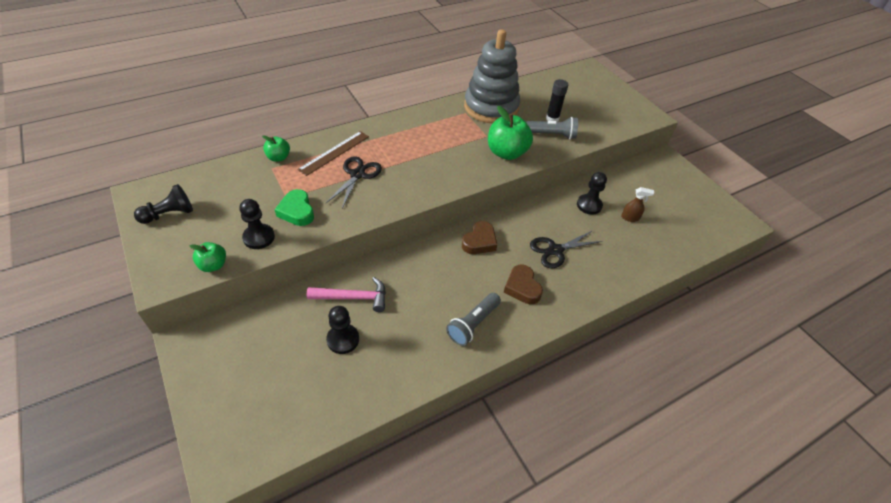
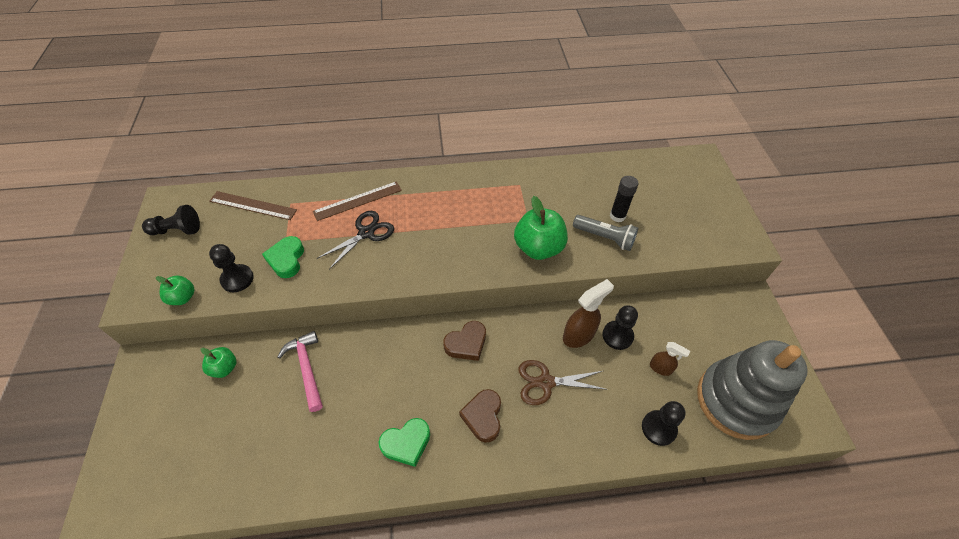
camera: 25 degrees right, 5 degrees up
green apple [262,136,290,162] -> green apple moved to [201,347,236,378]
pink hammer [307,277,386,312] -> pink hammer turned 135 degrees counterclockwise [278,331,323,412]
black pawn [326,306,359,354] -> black pawn moved to [642,401,686,446]
grey flashlight [446,293,501,346] -> green heart [378,418,430,467]
grey stacking toy [464,29,520,123] -> grey stacking toy moved to [697,340,808,440]
black scissors [530,230,603,268] -> brown scissors [518,360,608,405]
none -> brown ruler [209,191,297,220]
none -> brown spray bottle [563,279,614,348]

